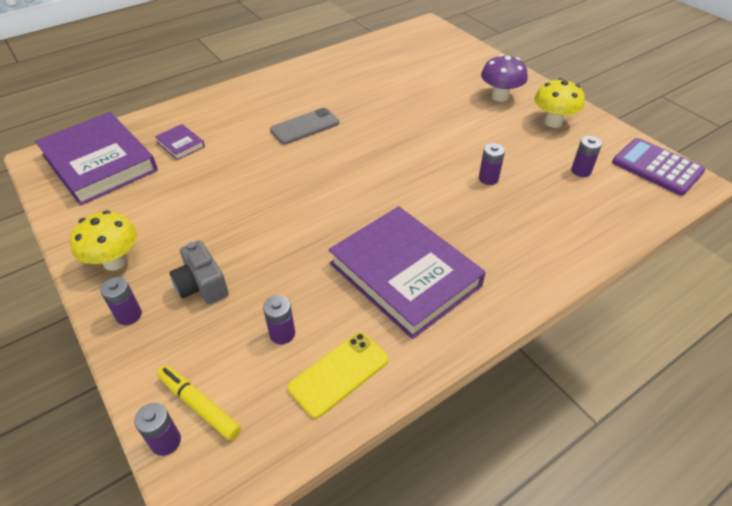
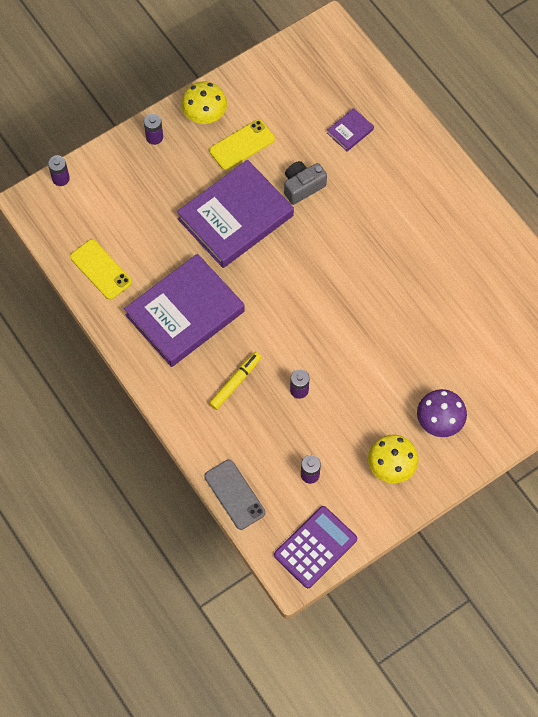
camera: 90 degrees right, 20 degrees up
purple book [35,112,158,206] -> purple book moved to [177,160,294,268]
yellow marker [157,365,241,440] -> yellow marker moved to [209,352,261,410]
grey camera [170,241,229,305] -> grey camera moved to [284,161,327,205]
purple battery [263,295,295,344] -> none
grey phone [270,108,339,144] -> grey phone moved to [204,460,265,530]
none -> yellow phone [209,119,275,170]

